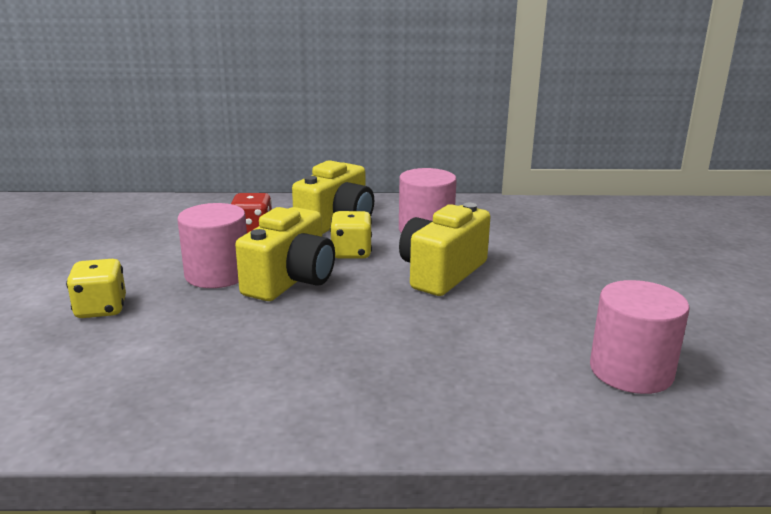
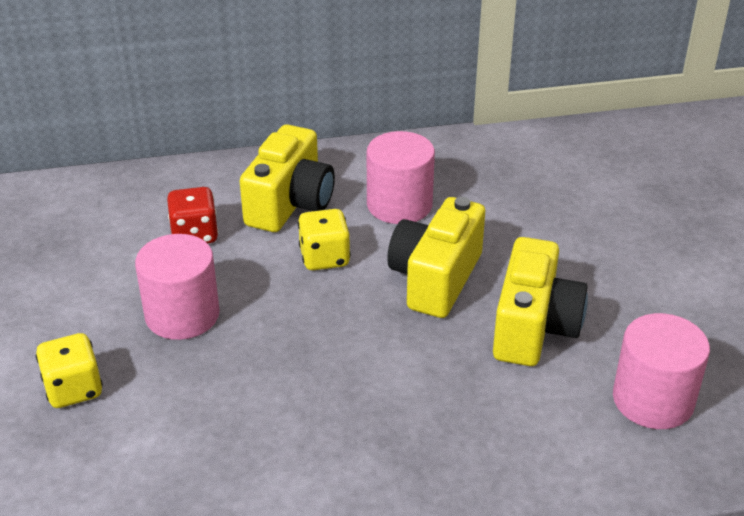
camera: 10 degrees left, 15 degrees up
yellow camera [235,207,335,301] -> yellow camera moved to [493,237,588,366]

